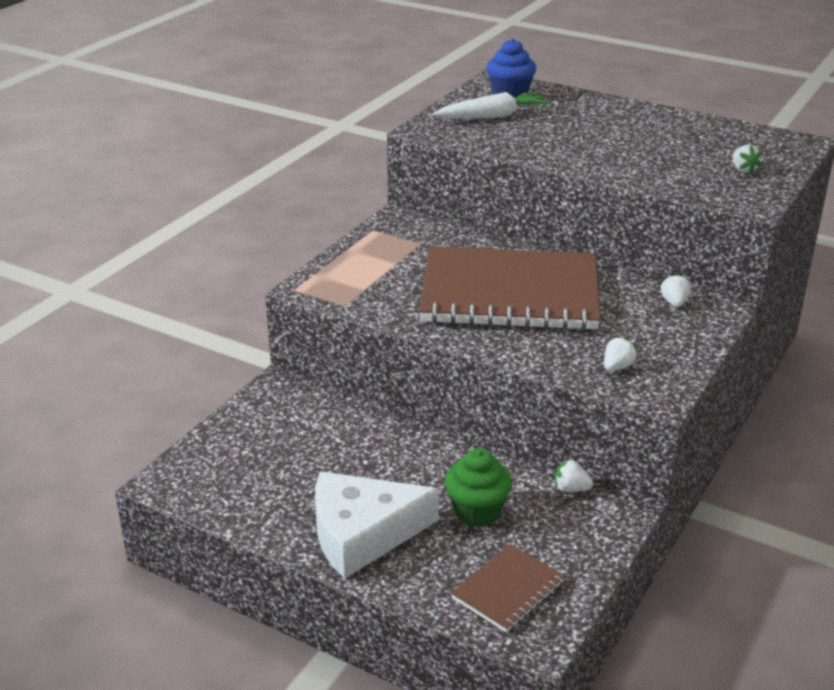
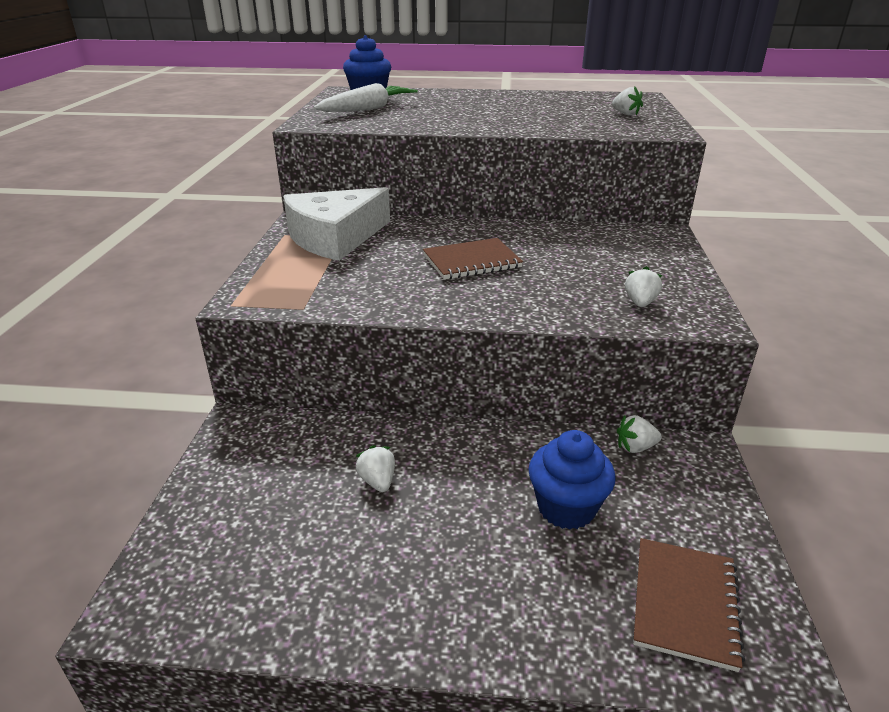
camera: 25 degrees left, 0 degrees up
white cheese [315,472,439,579] -> white cheese moved to [283,187,390,261]
brown notebook [419,246,601,330] -> brown notebook [423,238,523,280], size x0.45
green cupcake [445,448,512,527] -> blue cupcake [528,430,615,530]
white strawberry [661,273,691,307] -> white strawberry moved to [356,445,395,492]

